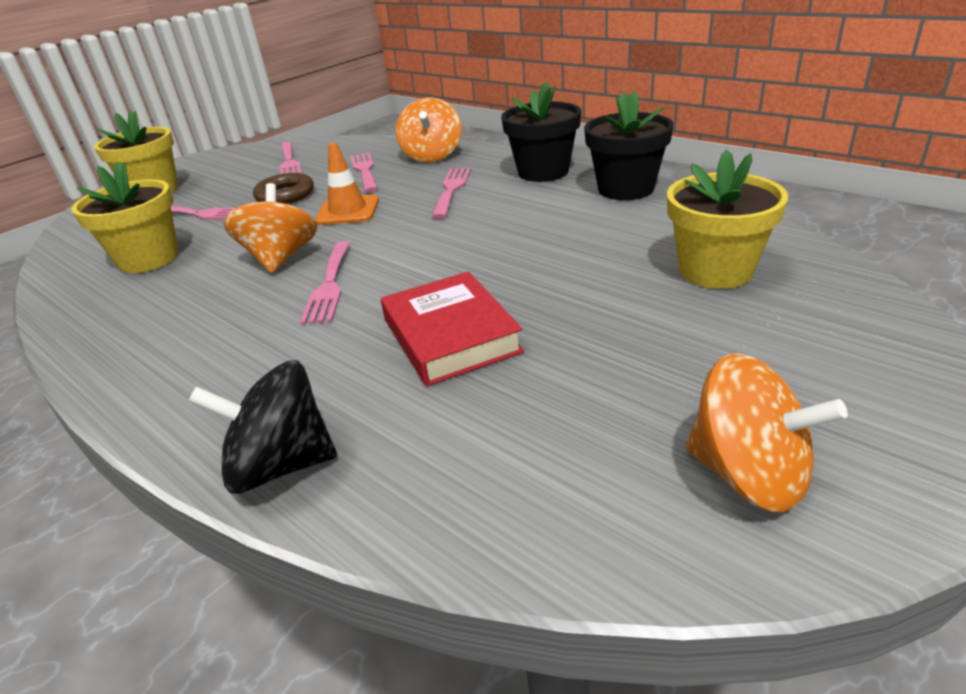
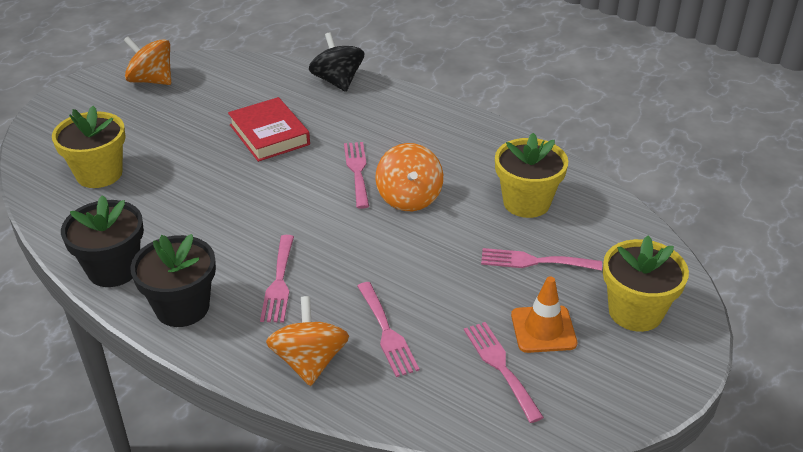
camera: 170 degrees right, 5 degrees up
black spinning top [188,360,337,494] -> black spinning top turned 105 degrees counterclockwise [309,32,364,92]
brown ring [253,173,314,204] -> none
orange traffic cone [315,143,379,225] -> orange traffic cone moved to [511,276,577,353]

